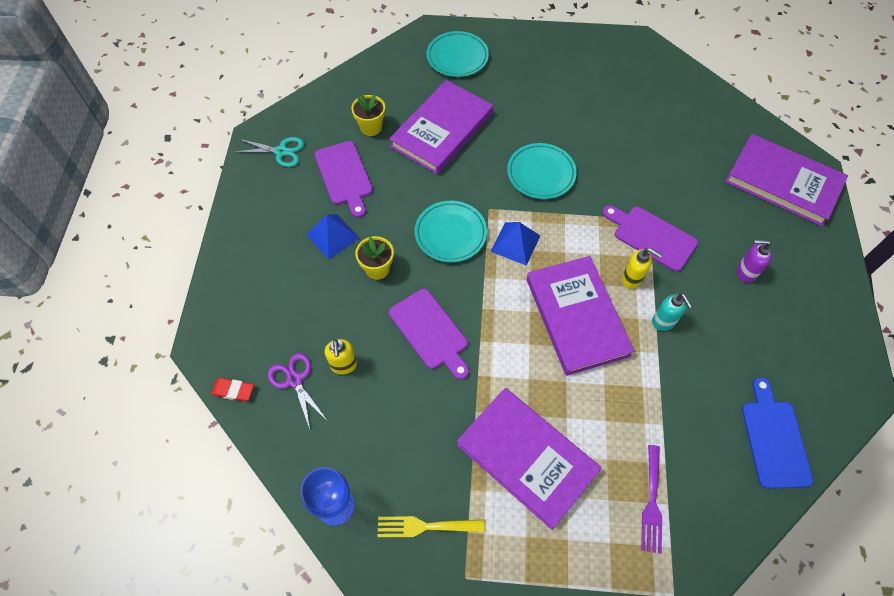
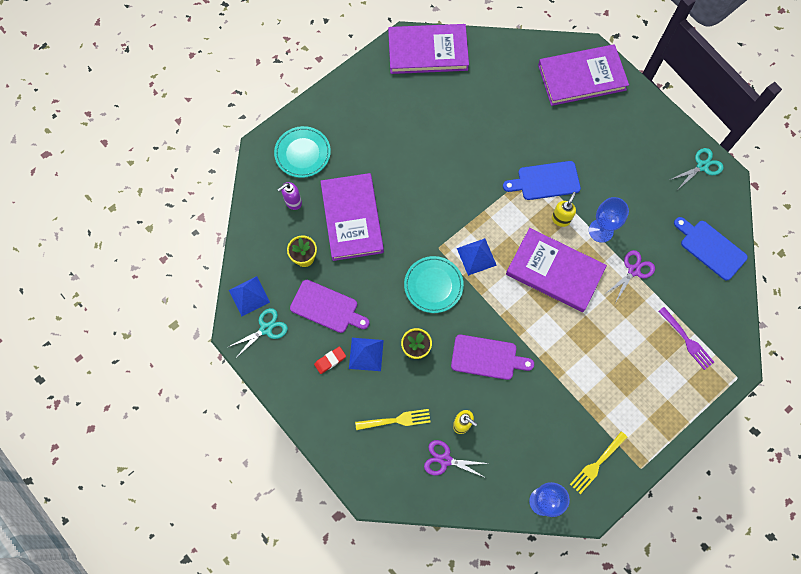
camera: 45 degrees left, 10 degrees up
red eraser [211,378,254,402] -> red eraser moved to [314,346,346,374]
purple book [457,388,601,530] -> purple book moved to [388,24,469,74]
turquoise plate [507,143,577,199] -> none
purple cutting board [602,205,698,272] -> blue cutting board [503,161,581,200]
yellow soap dispenser [622,248,662,289] -> yellow soap dispenser turned 45 degrees counterclockwise [552,192,576,227]
turquoise soap dispenser [652,293,693,331] -> blue goblet [589,197,629,243]
purple soap dispenser [737,240,772,283] -> purple soap dispenser moved to [277,182,302,210]
none -> blue pyramid [229,276,270,316]
none -> yellow fork [355,409,431,430]
none -> purple scissors [605,250,655,303]
none -> turquoise scissors [670,148,724,189]

